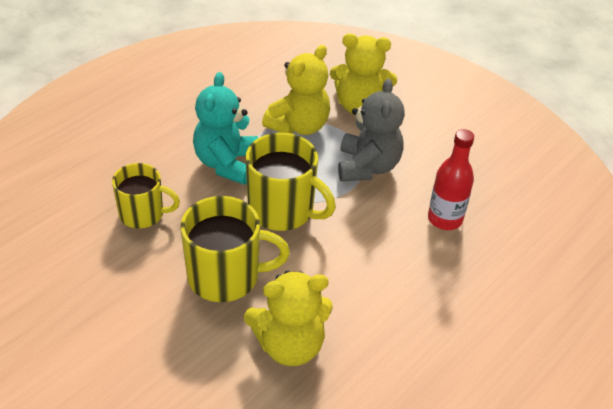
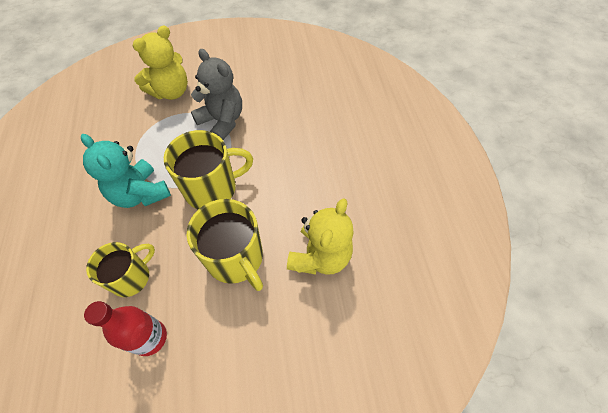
camera: 50 degrees left, 15 degrees up
yellow mug [181,196,290,302] -> yellow mug turned 105 degrees clockwise [187,199,263,291]
yellow teddy bear [262,45,330,135] -> none
red bottle [428,129,474,230] -> red bottle moved to [84,301,167,356]

